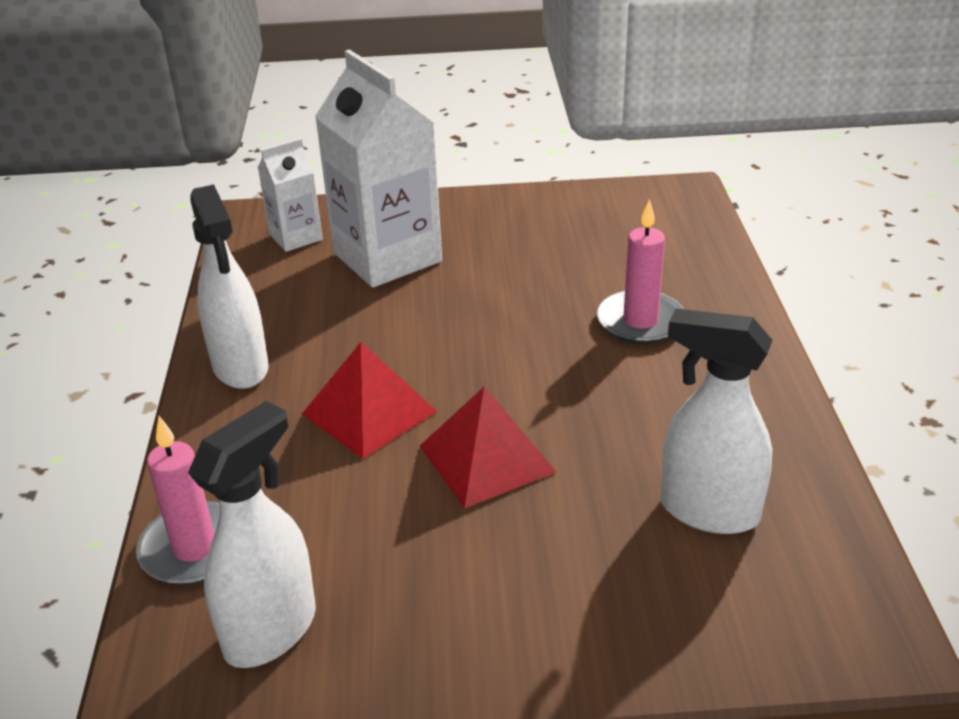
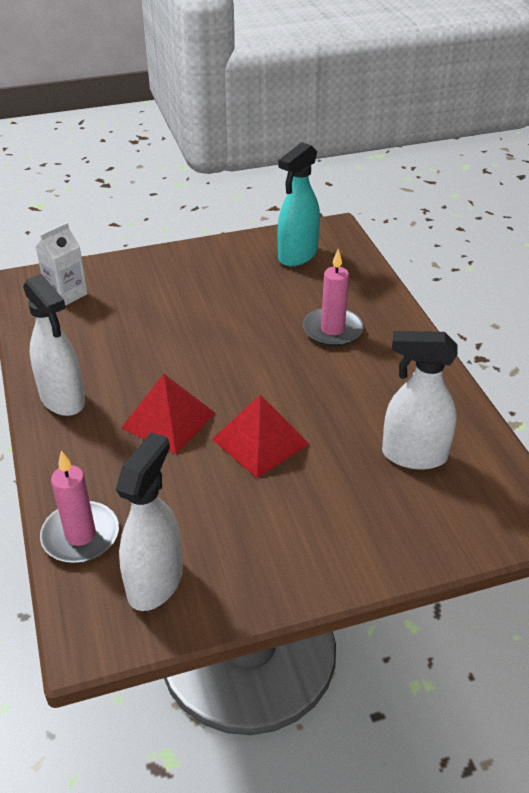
camera: 15 degrees left, 5 degrees up
white carton [315,49,442,288] -> none
none -> turquoise spray bottle [278,142,320,267]

